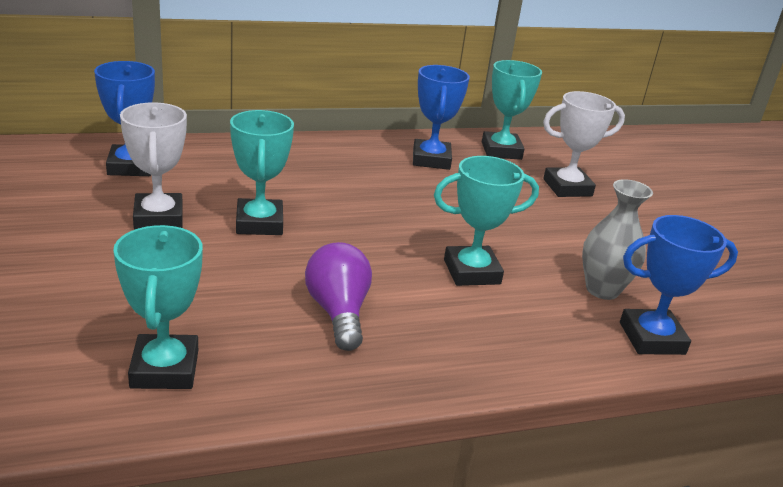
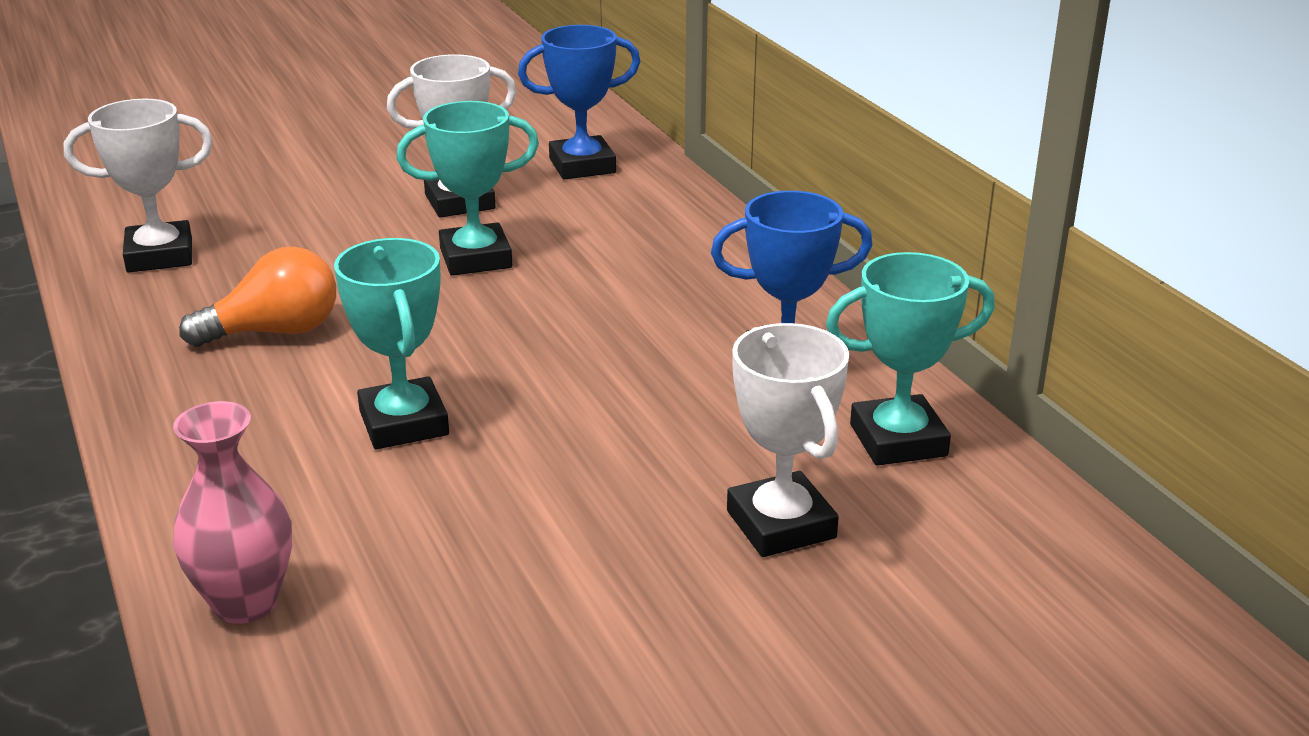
camera: 85 degrees right, 0 degrees up
turquoise trophy [113,225,203,389] -> white trophy [64,99,213,273]
purple light bulb [305,242,372,351] -> orange light bulb [179,247,336,347]
grey vase [582,179,653,300] -> none
blue trophy [620,215,738,355] -> pink vase [173,401,292,624]

